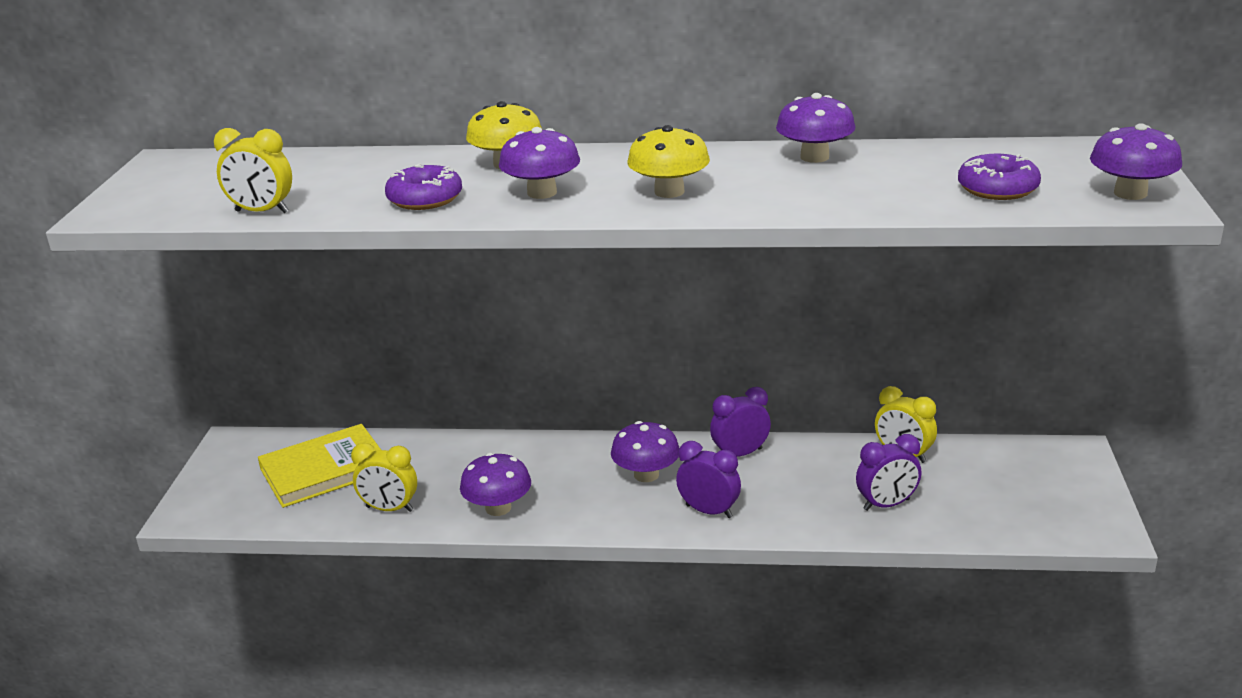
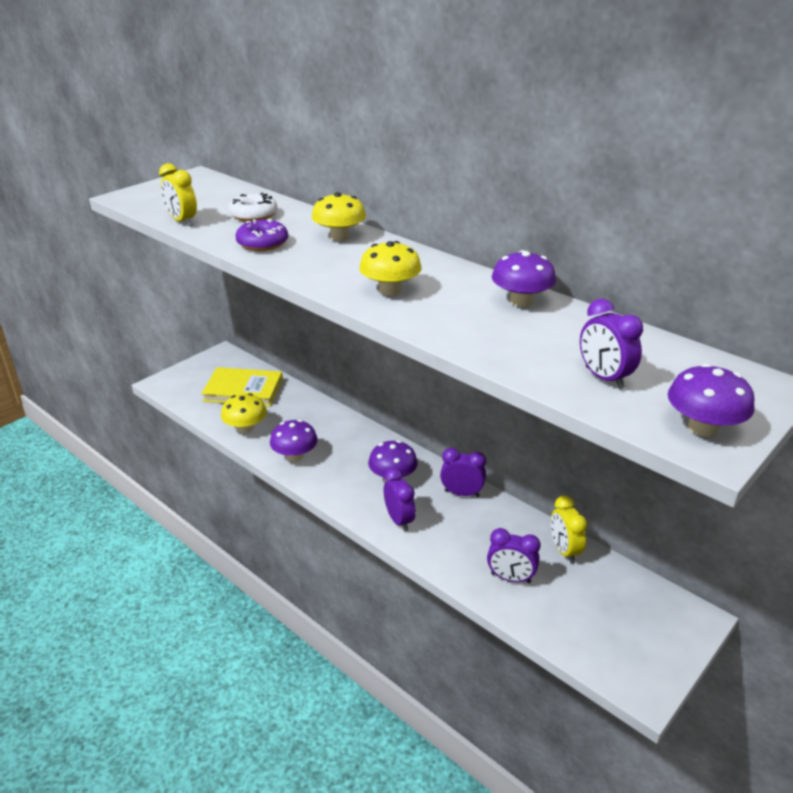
camera: 35 degrees right, 5 degrees up
yellow clock [351,443,417,512] -> yellow mushroom [221,393,267,433]
purple mushroom [499,127,580,199] -> none
purple donut [958,153,1041,200] -> purple clock [580,299,643,389]
none -> white donut [228,193,277,221]

